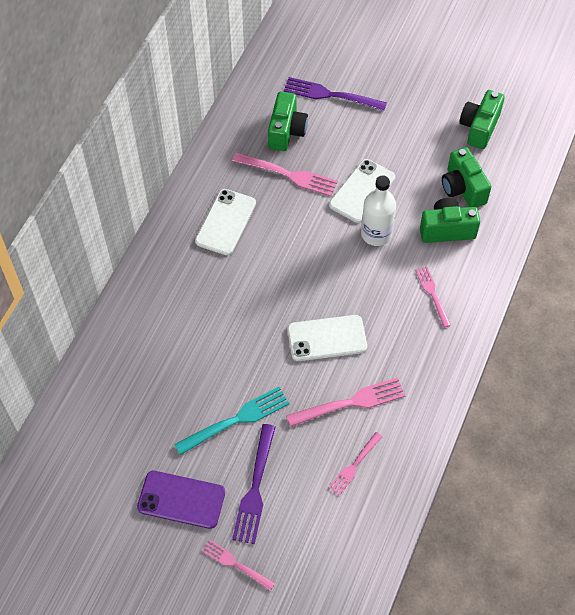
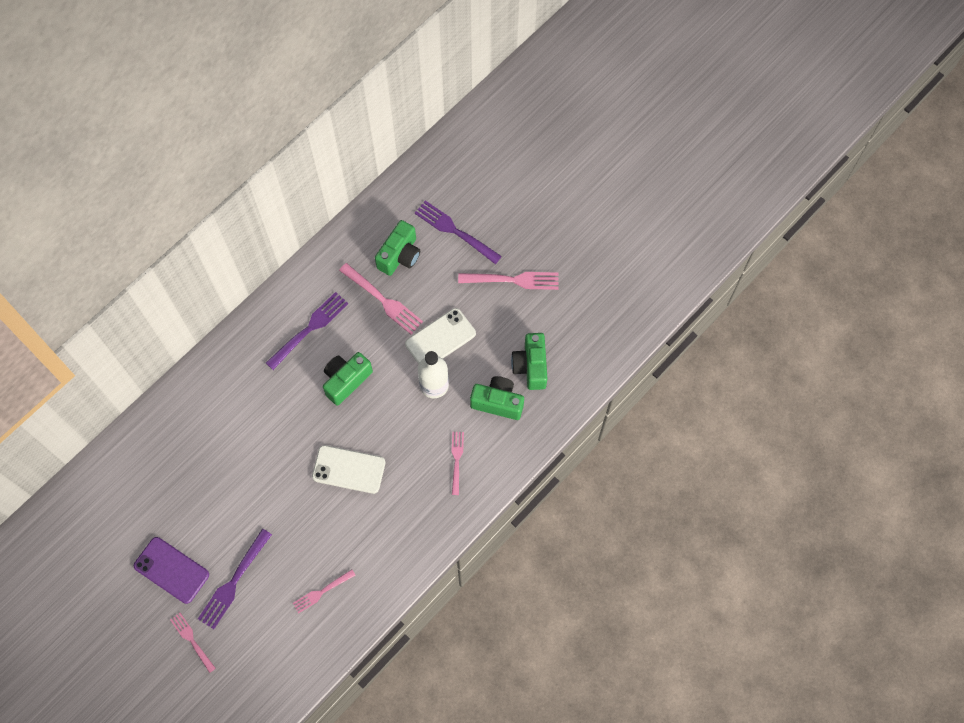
camera: 20 degrees right, 10 degrees up
turquoise fork [174,387,290,455] -> none
white phone [195,189,256,255] -> purple fork [266,292,348,370]
pink fork [286,377,405,427] -> pink fork moved to [458,272,559,290]
green camera [459,90,505,149] -> green camera moved to [323,352,373,406]

